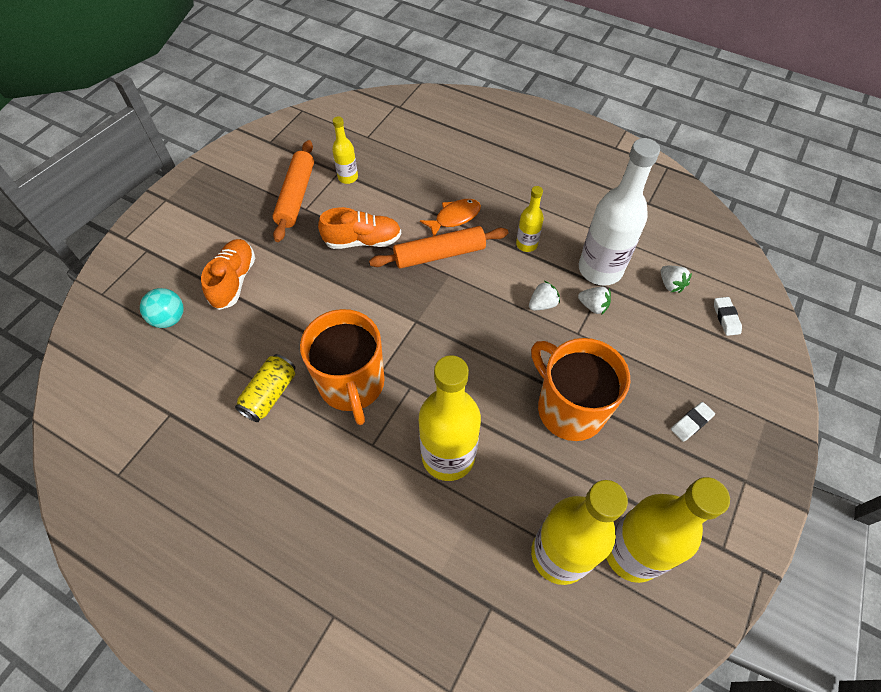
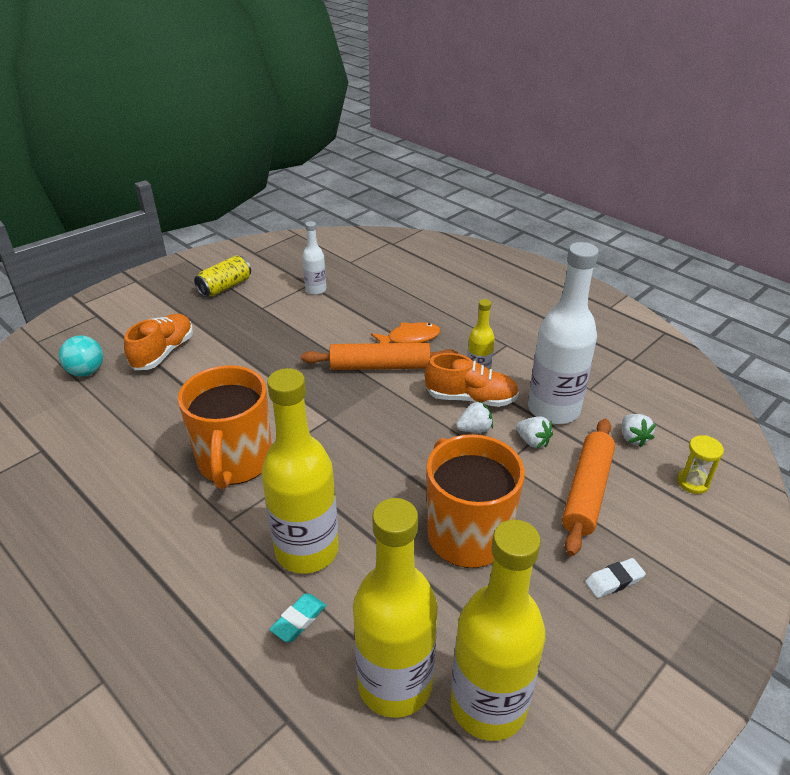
camera: 15 degrees right, 20 degrees down
yellow can [235,354,296,422] -> yellow can moved to [194,255,251,297]
orange rolling pin [272,140,314,242] -> orange rolling pin moved to [562,419,615,556]
orange shoe [318,207,401,249] -> orange shoe moved to [425,353,519,407]
yellow bottle [332,116,358,184] -> white bottle [302,221,326,295]
white eraser [714,297,742,336] -> yellow hourglass [677,435,724,494]
none -> turquoise eraser [269,594,326,642]

